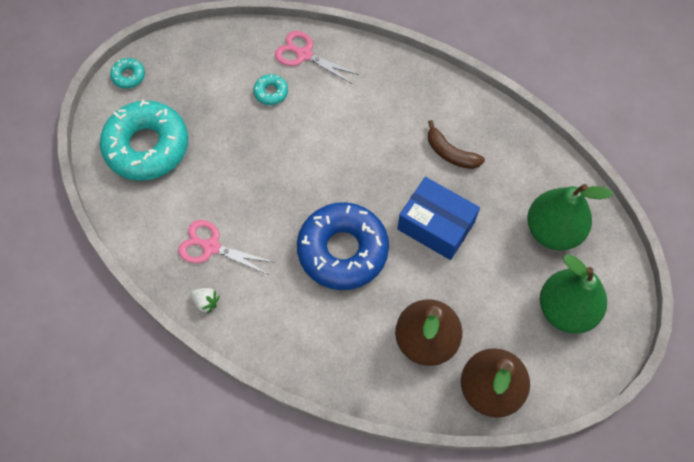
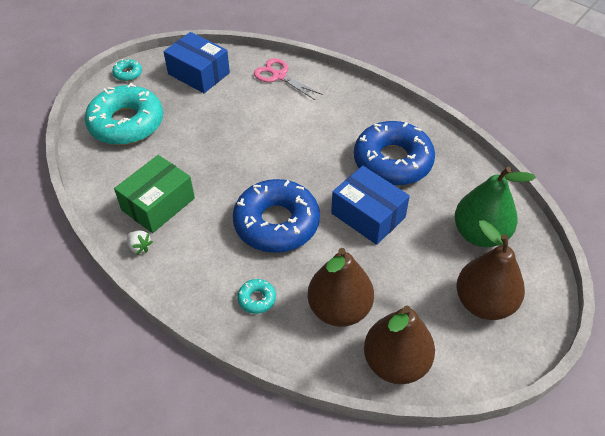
camera: 10 degrees right, 15 degrees down
pink scissors [178,220,273,275] -> green box [114,155,195,233]
turquoise donut [253,74,288,105] -> turquoise donut moved to [237,279,276,314]
brown banana [428,120,485,169] -> blue donut [354,121,435,186]
green pear [540,254,607,334] -> brown pear [457,220,525,320]
none -> blue box [164,32,230,93]

